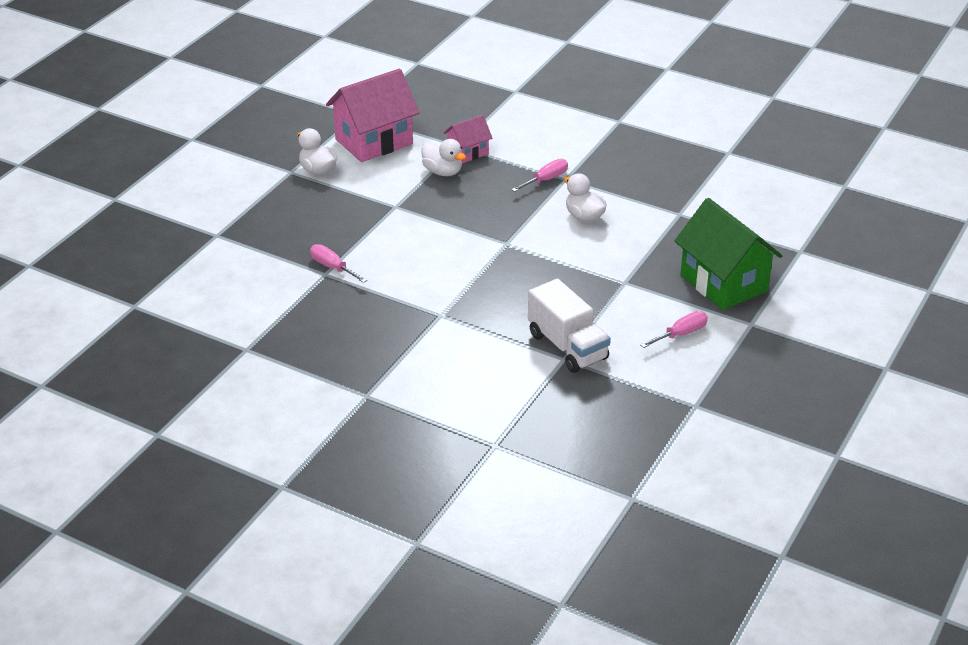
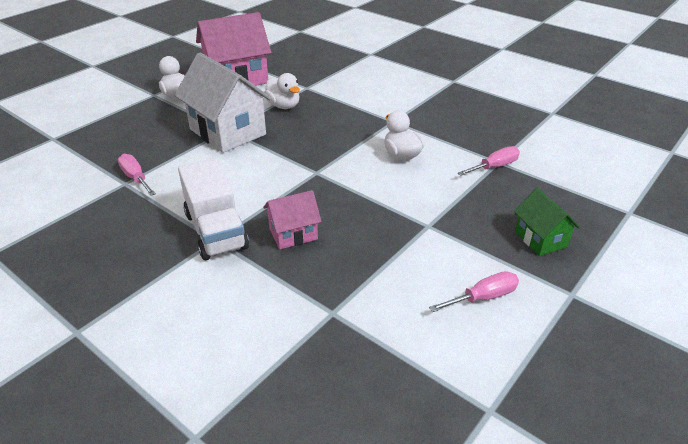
camera: 10 degrees right, 0 degrees up
pink house [444,115,493,163] -> pink house moved to [263,190,322,249]
pink screwdriver [511,159,568,192] -> pink screwdriver moved to [458,146,520,176]
white truck [528,279,611,373] -> white truck moved to [178,158,249,260]
green house [674,198,782,310] -> green house [514,188,580,256], size x0.52
none -> white house [174,53,272,153]

